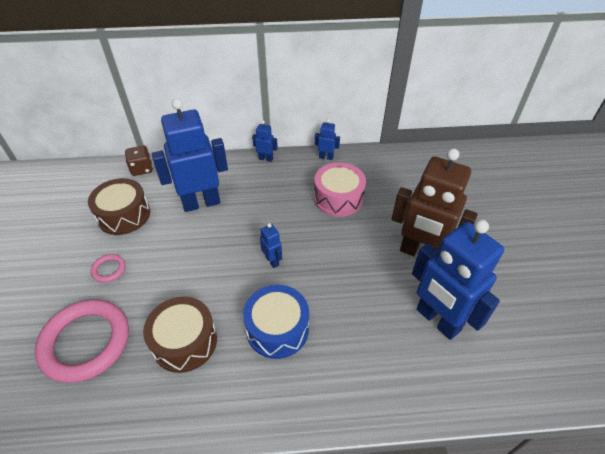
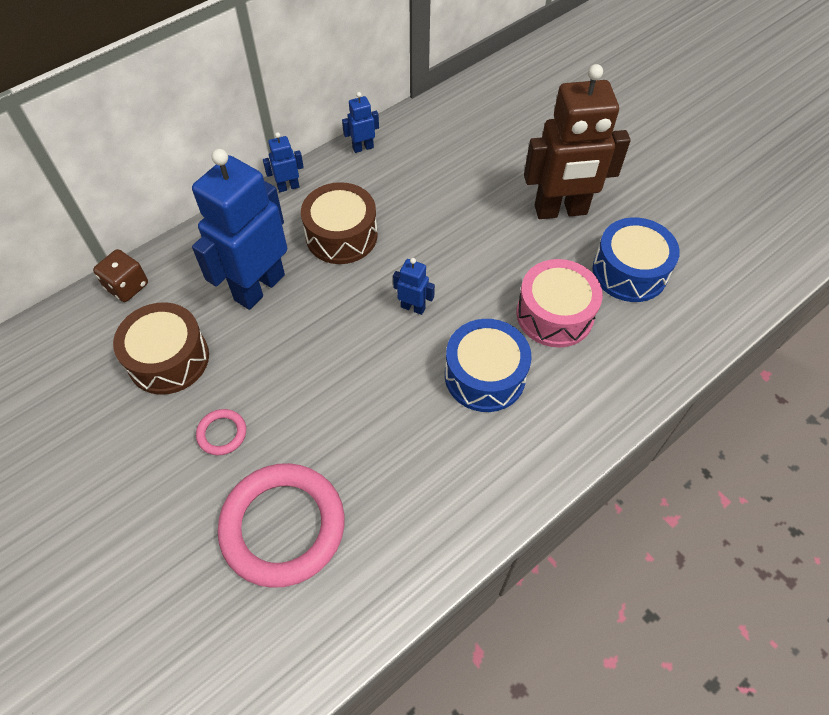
camera: 35 degrees left, 10 degrees up
brown drum [143,297,217,373] -> brown drum moved to [301,182,378,264]
pink drum [314,162,366,217] -> pink drum moved to [516,259,603,348]
blue robot [412,220,504,340] -> blue drum [593,217,680,302]

